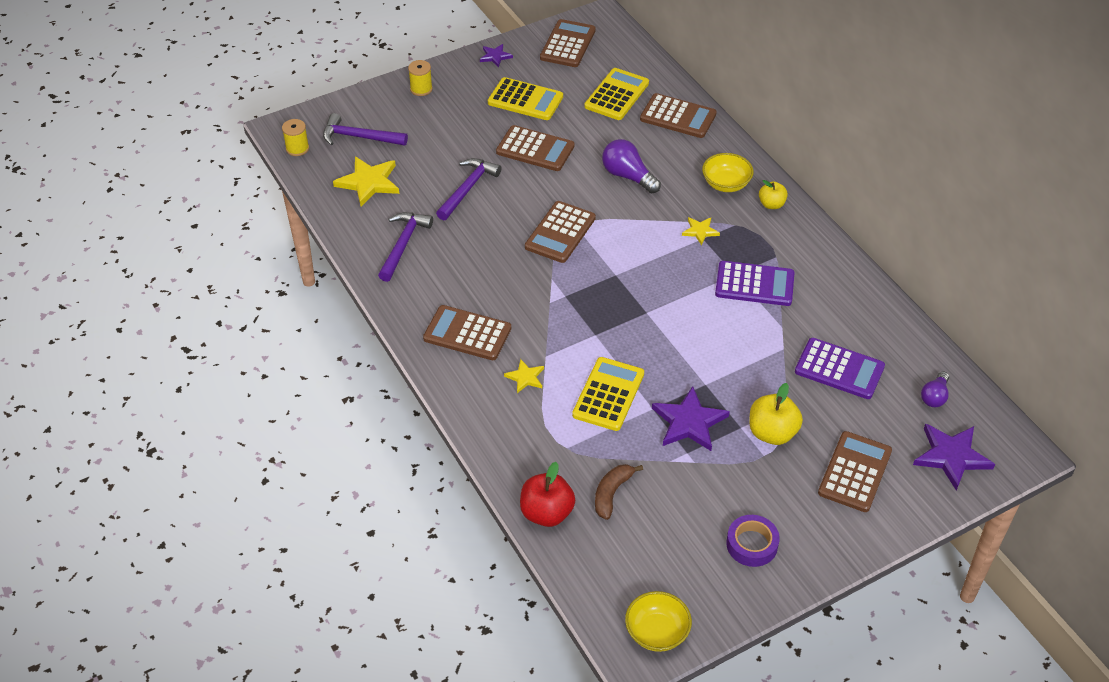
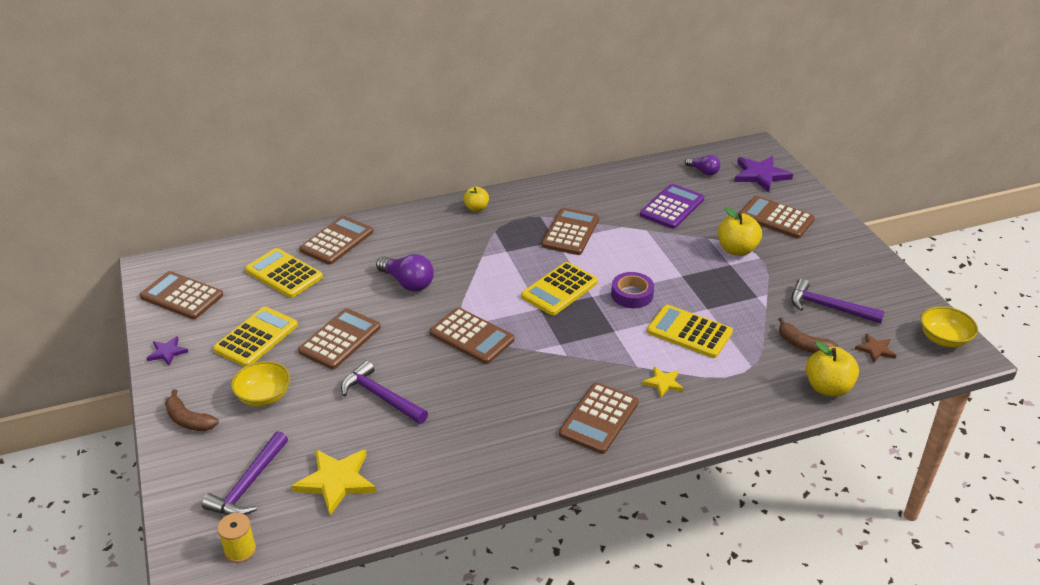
camera: 80 degrees left, 10 degrees down
purple hammer [378,212,433,282] -> purple hammer moved to [791,278,885,323]
yellow spool [408,60,433,96] -> brown banana [165,389,219,431]
red apple [520,462,575,527] -> yellow apple [806,341,859,397]
purple light bulb [602,139,661,194] -> purple light bulb turned 105 degrees counterclockwise [376,254,434,291]
purple star [652,386,730,451] -> none
yellow star [682,217,720,246] -> none
yellow bowl [702,153,754,192] -> yellow bowl moved to [231,361,290,407]
purple calculator [715,261,795,306] -> brown calculator [541,208,599,255]
purple tape [726,515,780,567] -> purple tape moved to [611,272,654,308]
none -> yellow calculator [521,262,598,316]
none -> brown star [855,333,896,363]

